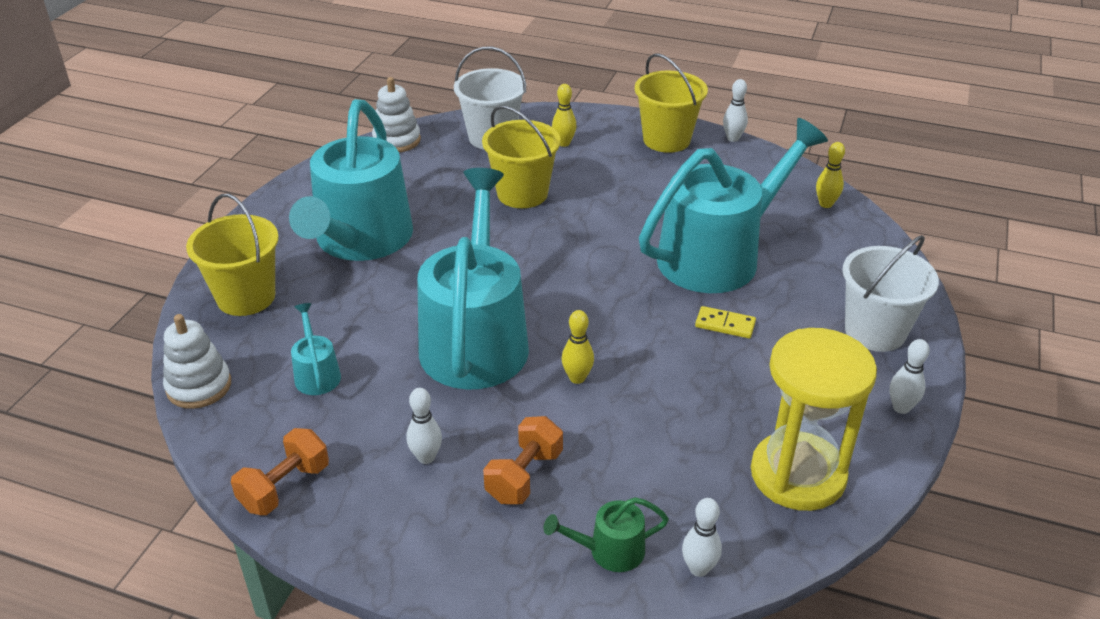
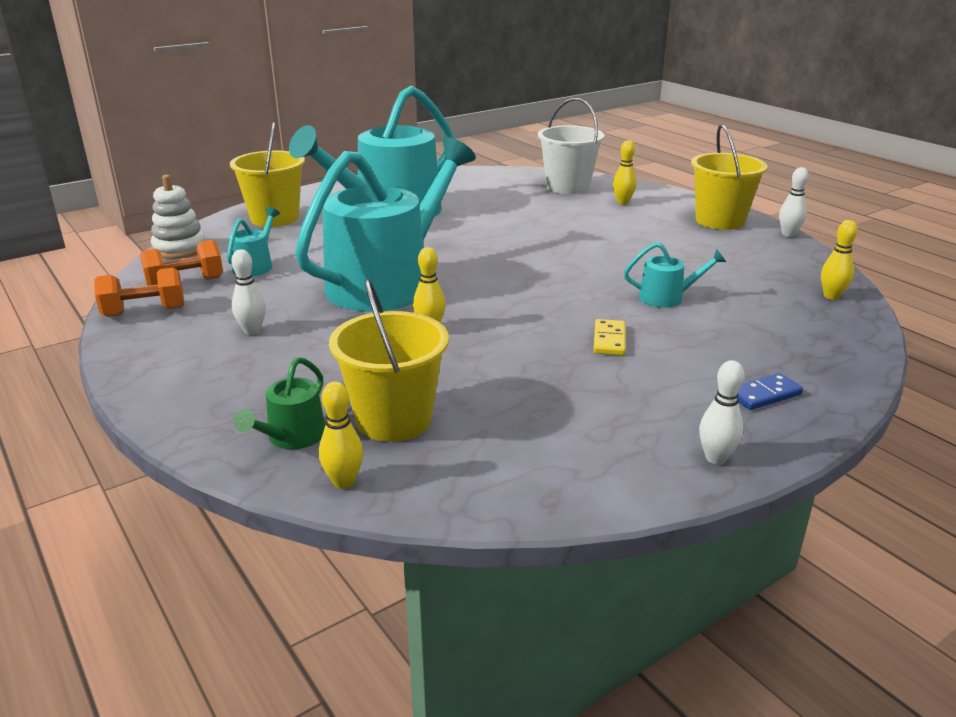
camera: 35 degrees right, 10 degrees down
white stacking toy [372,77,421,152] -> none
yellow bucket [482,106,561,208] -> yellow bucket moved to [329,279,449,442]
orange dumbbell [483,416,563,504] -> orange dumbbell moved to [140,240,223,286]
green watering can [543,497,669,572] -> green watering can turned 90 degrees counterclockwise [234,357,325,449]
turquoise watering can [639,118,828,293] -> turquoise watering can [624,242,726,308], size x0.40
white bowling pin [682,498,722,577] -> yellow bowling pin [319,381,363,489]
yellow domino [695,306,756,338] -> yellow domino turned 45 degrees clockwise [593,319,626,355]
yellow hourglass [751,328,877,511] -> none
white bucket [842,235,939,352] -> blue domino [738,373,803,410]

